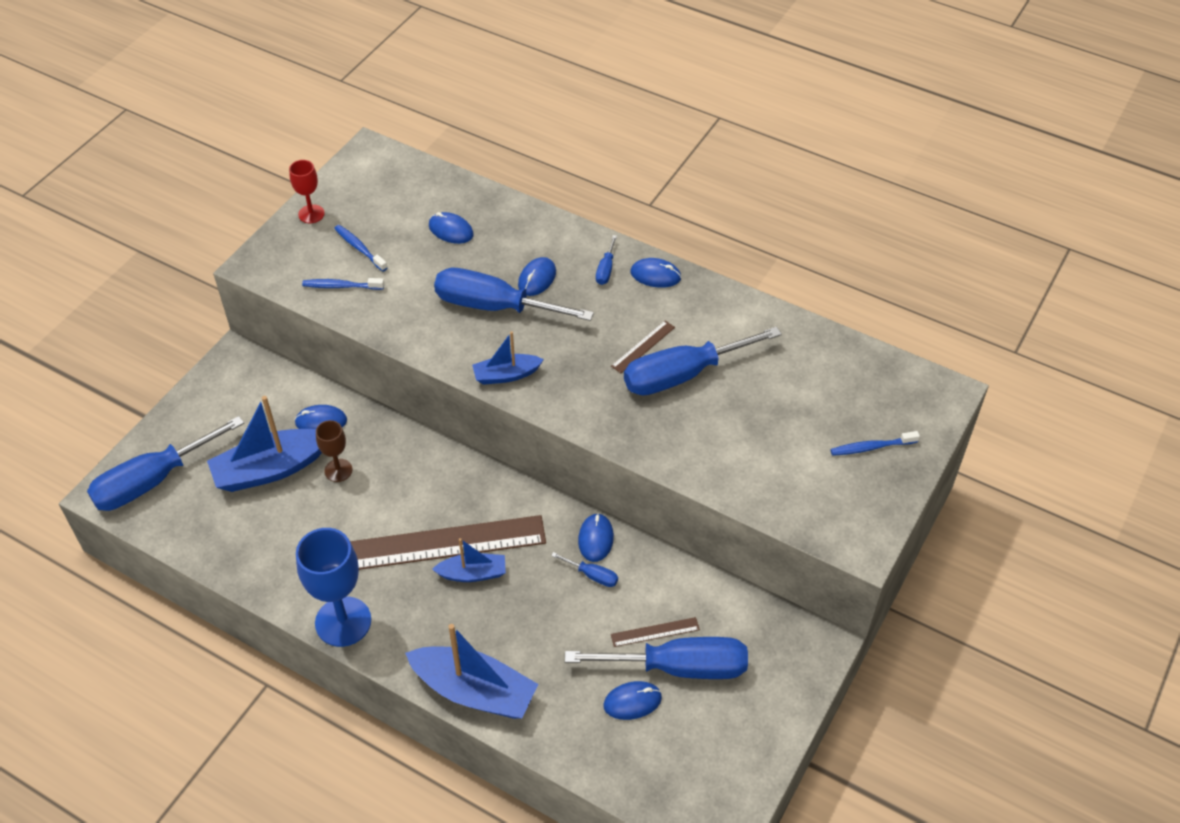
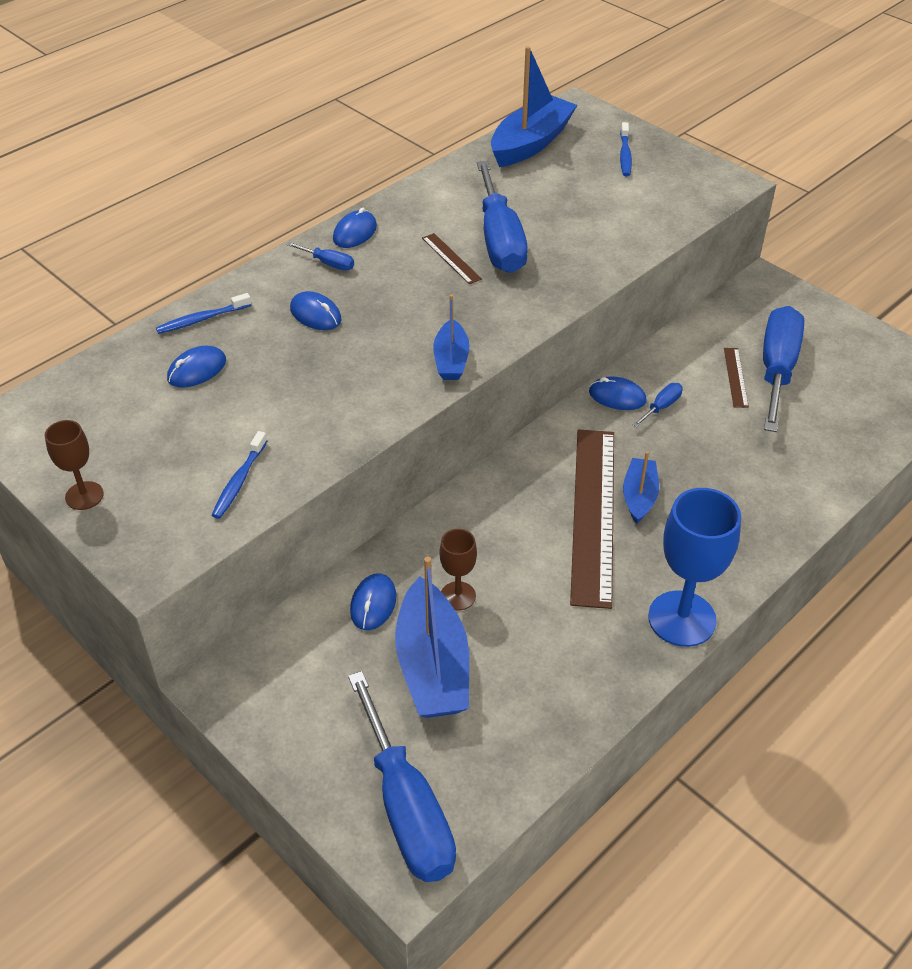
camera: 75 degrees left, 5 degrees down
red goblet [289,160,325,223] -> brown goblet [45,420,104,510]
blue toothbrush [334,225,388,272] -> blue toothbrush moved to [156,293,251,334]
blue boat [405,624,538,719] -> blue boat moved to [491,46,577,167]
blue screwdriver [434,268,594,321] -> none
blue mouse [603,681,662,720] -> none

